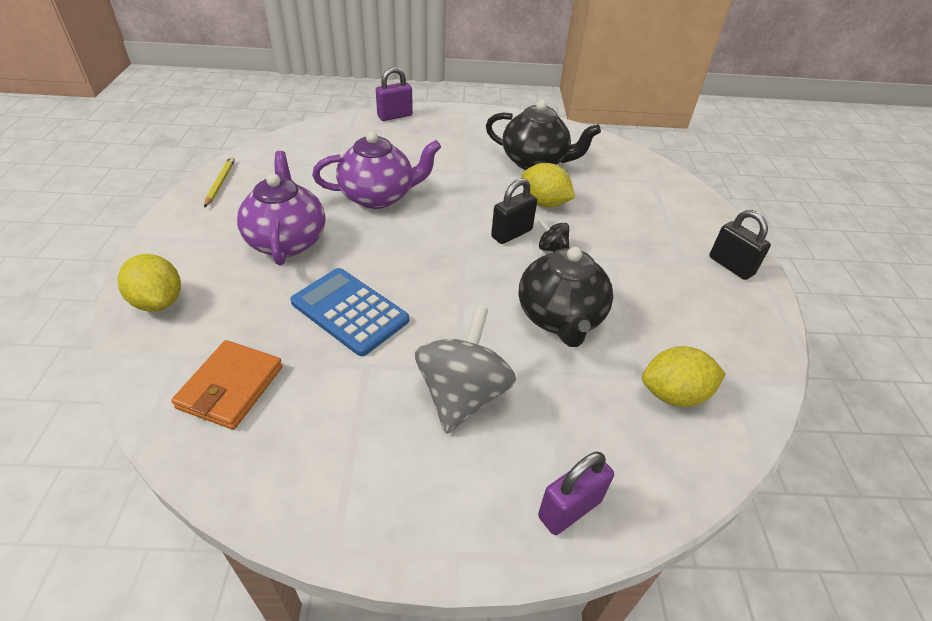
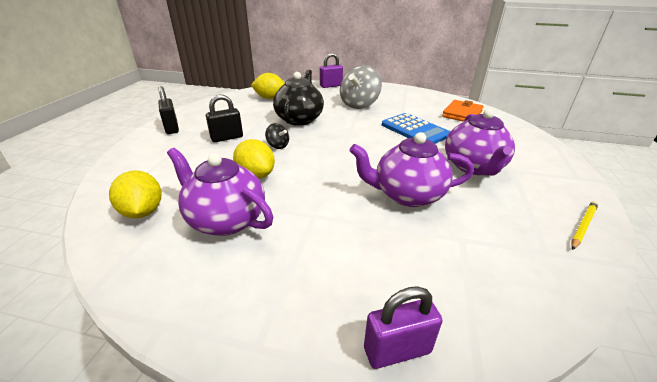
camera: 165 degrees left, 10 degrees down
yellow lemon [117,254,181,312] -> yellow lemon moved to [109,170,161,218]
yellow pencil [204,157,235,208] -> yellow pencil turned 150 degrees counterclockwise [572,201,598,250]
black teapot [486,100,601,170] -> purple teapot [167,148,273,236]
black padlock [491,178,537,244] -> black padlock moved to [206,95,243,142]

